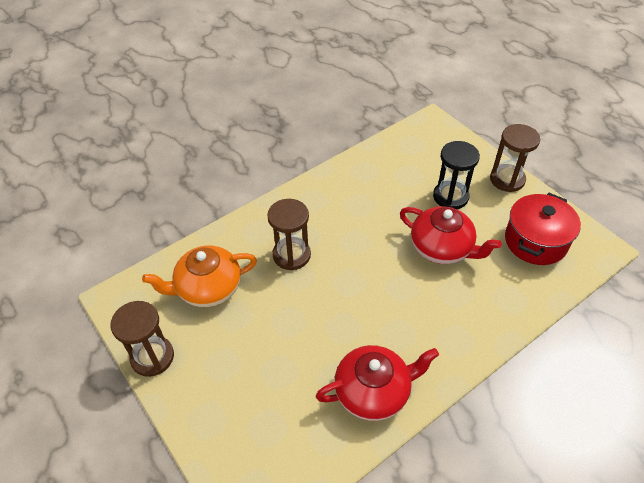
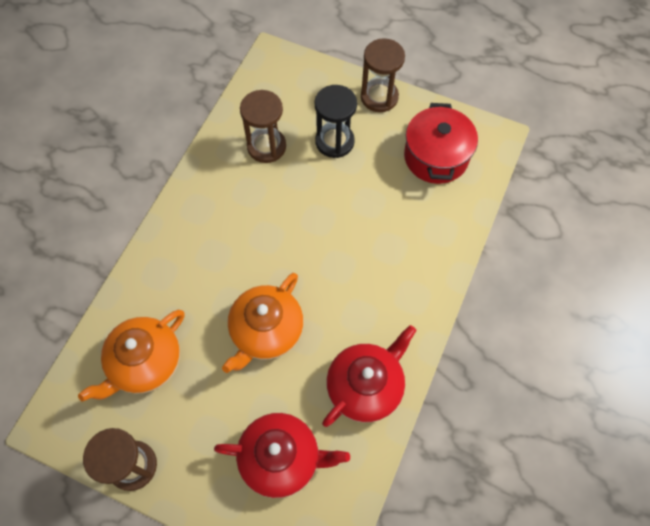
camera: 30 degrees left, 15 degrees up
brown hourglass [267,199,311,270] -> brown hourglass moved to [240,90,286,163]
red teapot [400,206,502,264] -> red teapot moved to [214,413,350,498]
none -> orange teapot [222,273,303,373]

